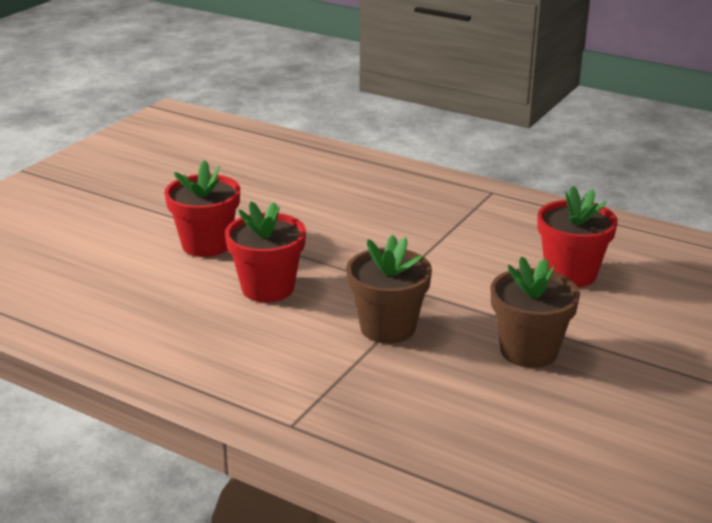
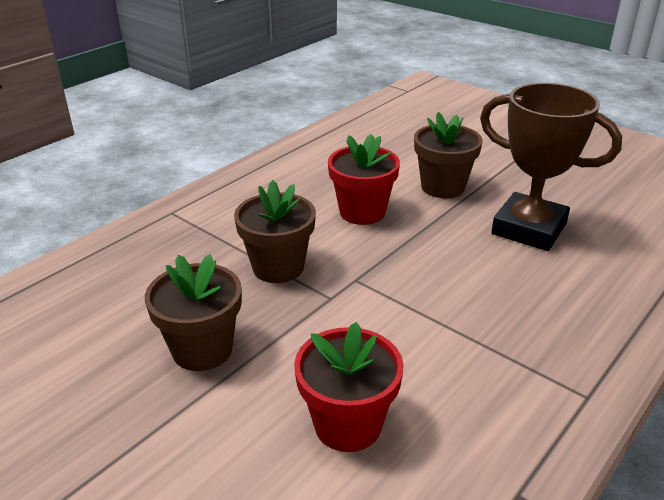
camera: 100 degrees right, 5 degrees up
red flower pot [164,160,240,257] -> brown flower pot [414,112,483,199]
none -> brown trophy [480,83,622,251]

